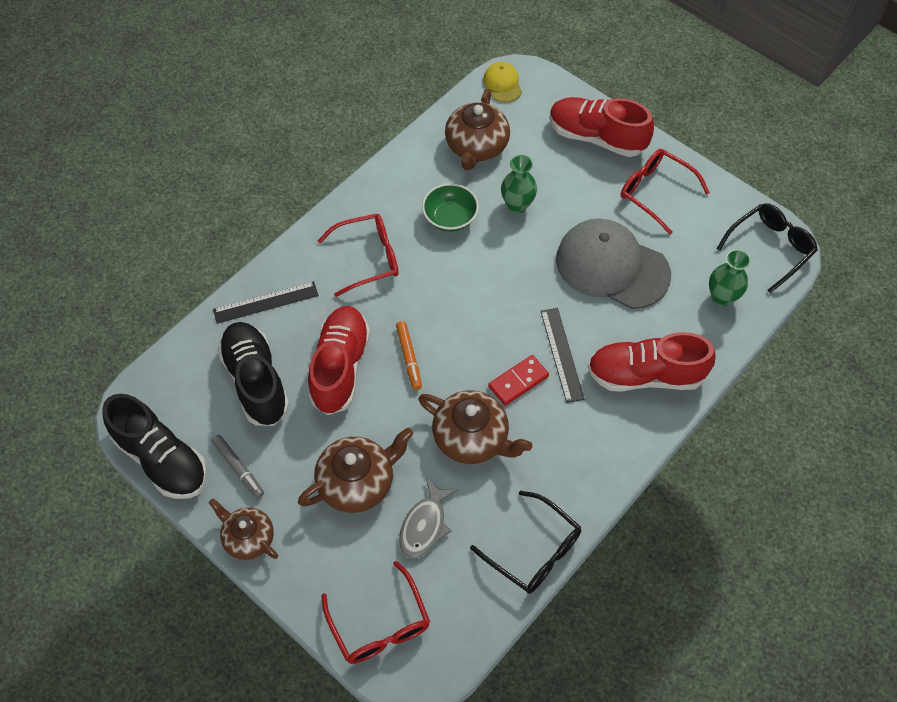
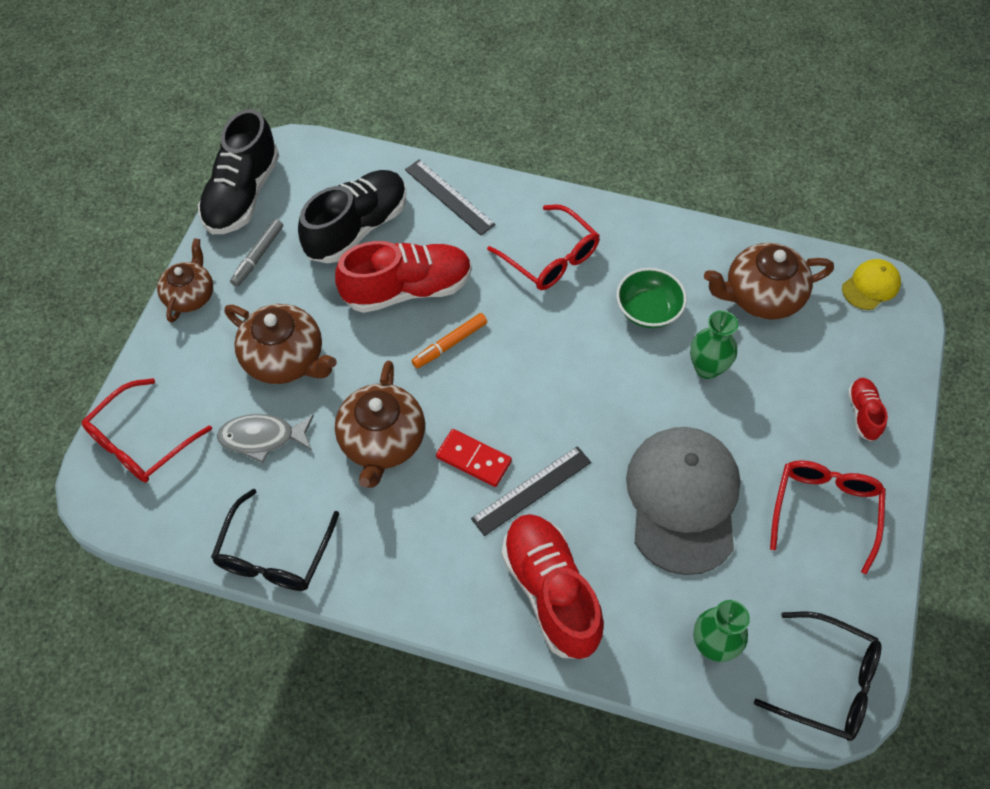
camera: 65 degrees right, 0 degrees up
red shoe [550,97,654,157] -> red shoe [848,378,888,442], size x0.49

